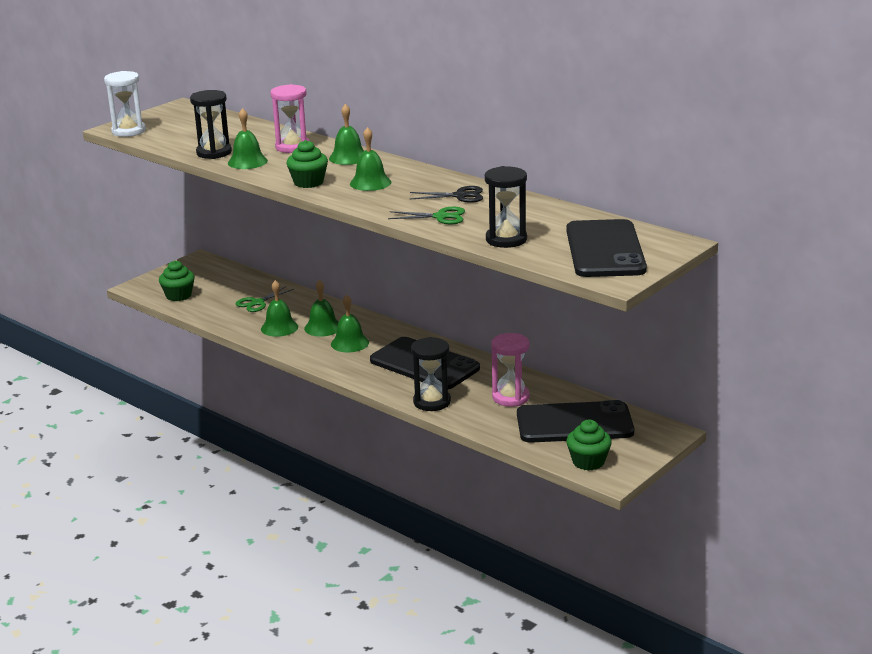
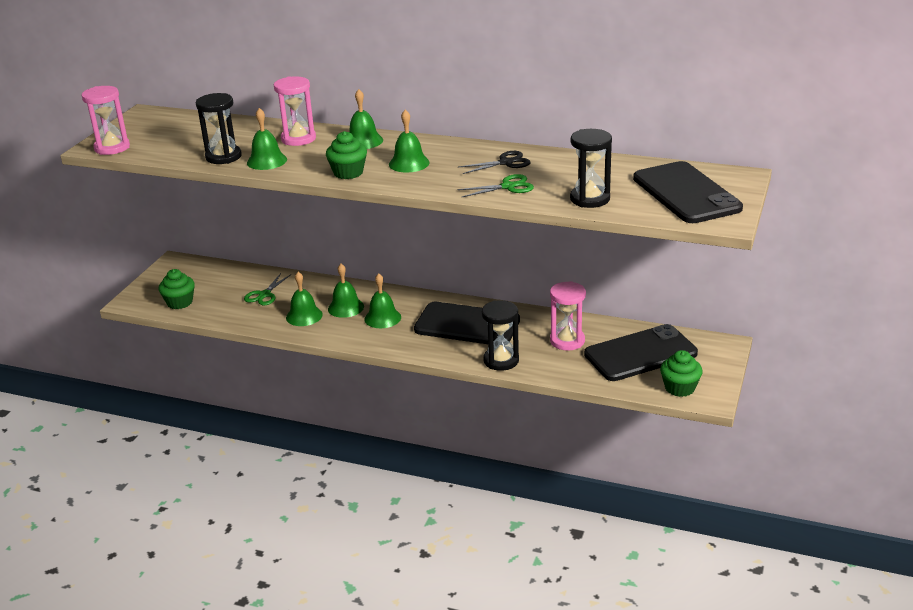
camera: 20 degrees left, 5 degrees up
white hourglass [104,71,146,137] -> pink hourglass [82,86,130,155]

